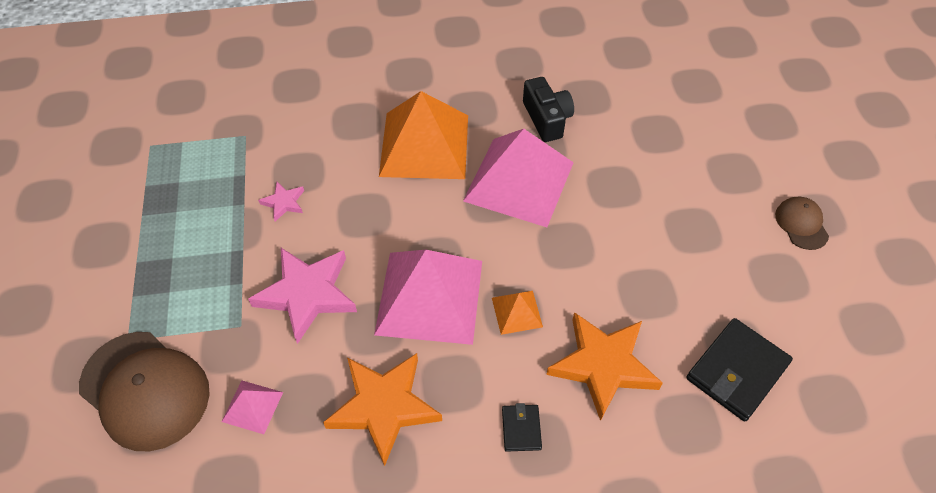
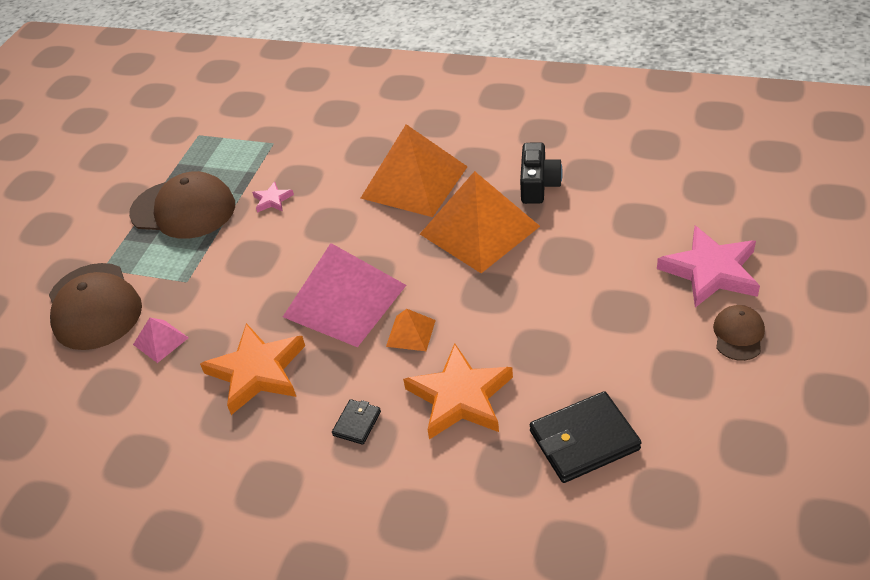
camera: 30 degrees right, 10 degrees down
pink star [248,248,357,344] -> pink star moved to [657,226,760,308]
pink pyramid [463,129,574,227] -> orange pyramid [420,171,540,273]
none -> brown cap [129,171,235,239]

